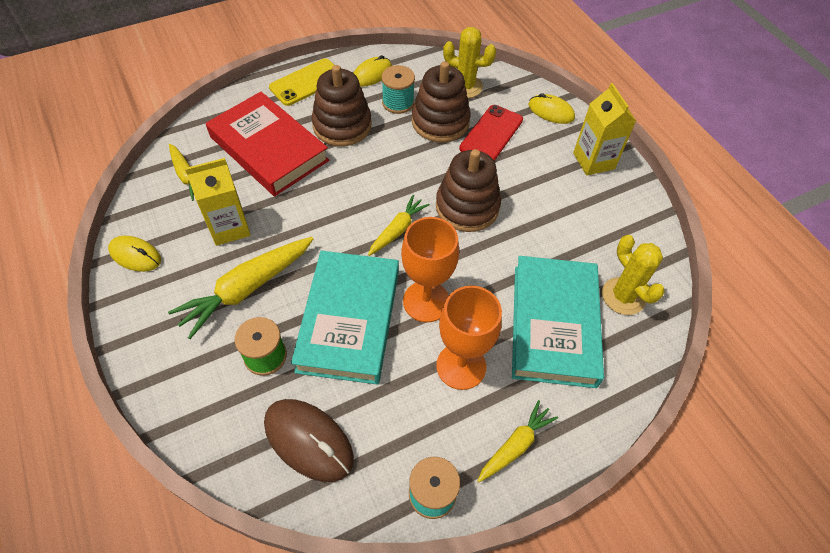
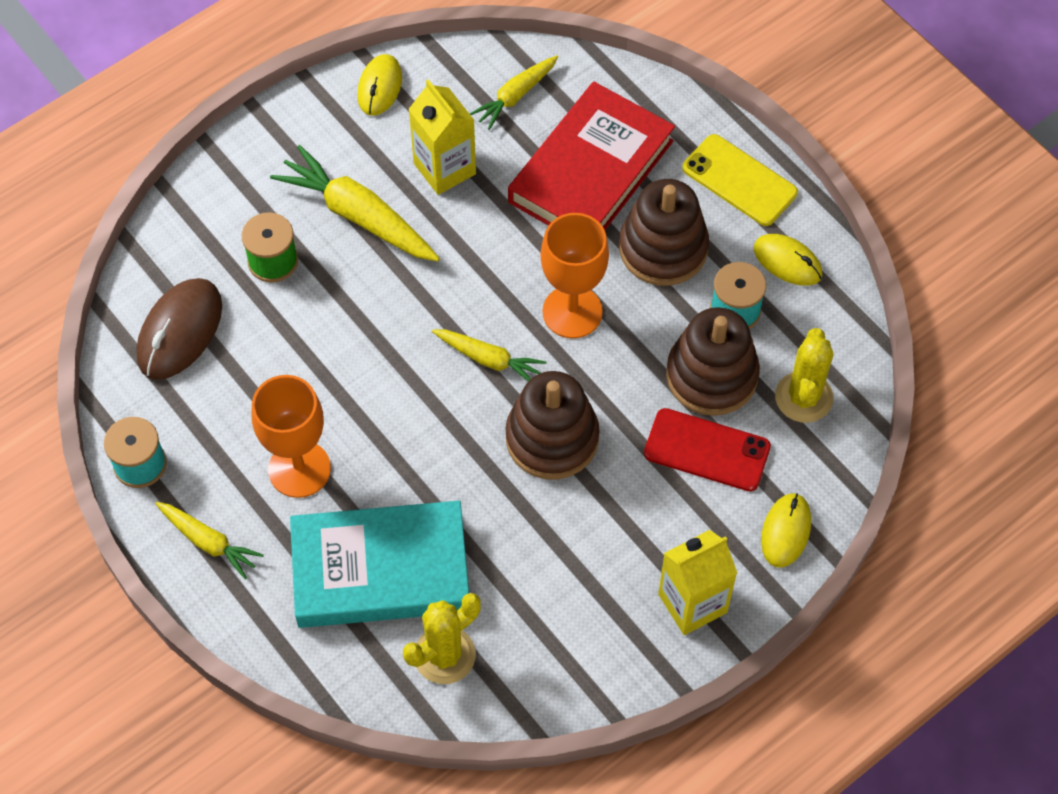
camera: 80 degrees right, 5 degrees up
turquoise book [291,251,399,385] -> none
orange goblet [401,217,459,322] -> orange goblet moved to [541,213,609,338]

